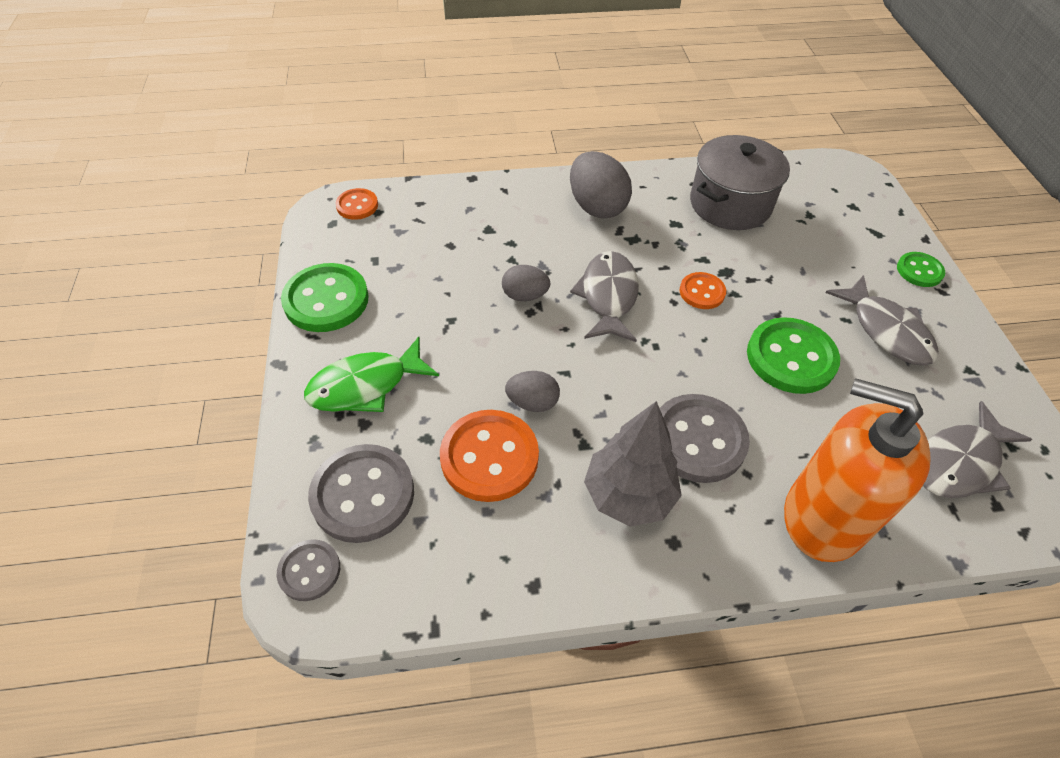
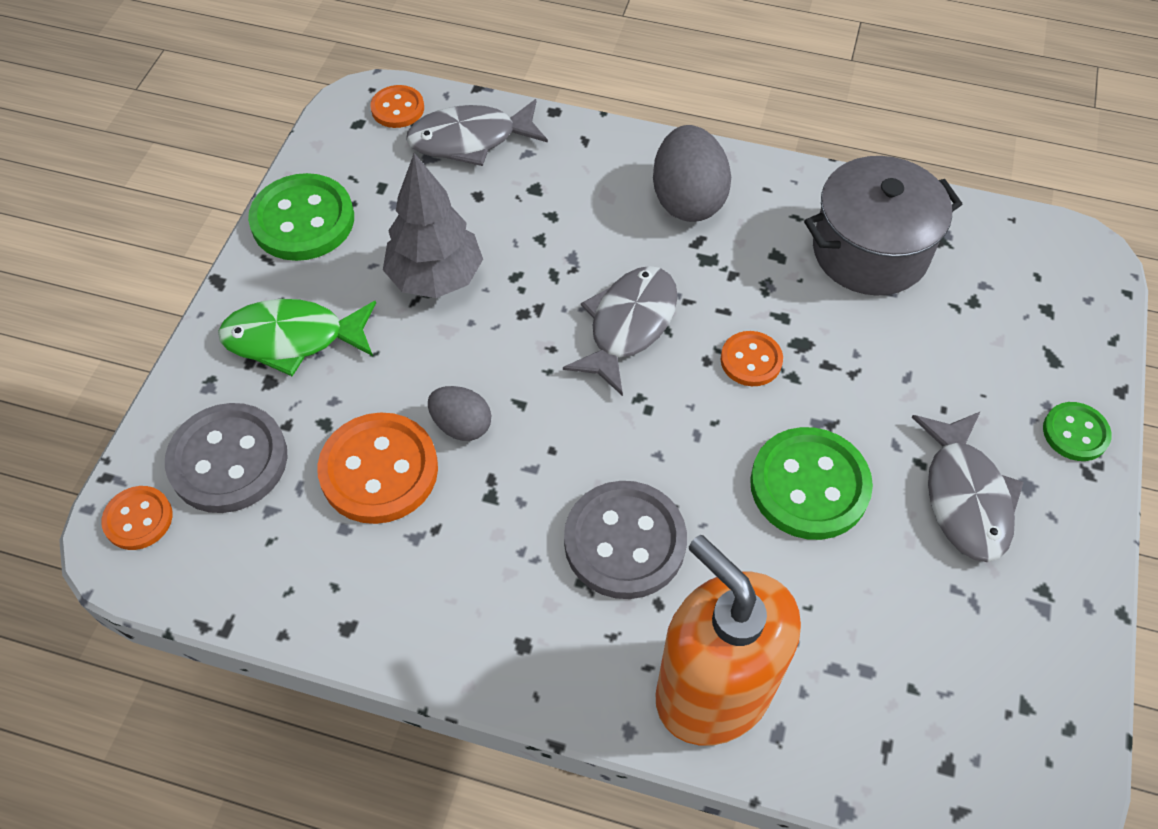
camera: 25 degrees right, 5 degrees up
grey button [277,539,340,601] -> orange button [102,486,173,550]
grey egg [502,265,551,301] -> none
grey tree [584,401,682,526] -> grey tree moved to [383,153,483,298]
grey fish [923,401,1032,498] -> grey fish moved to [406,99,548,166]

